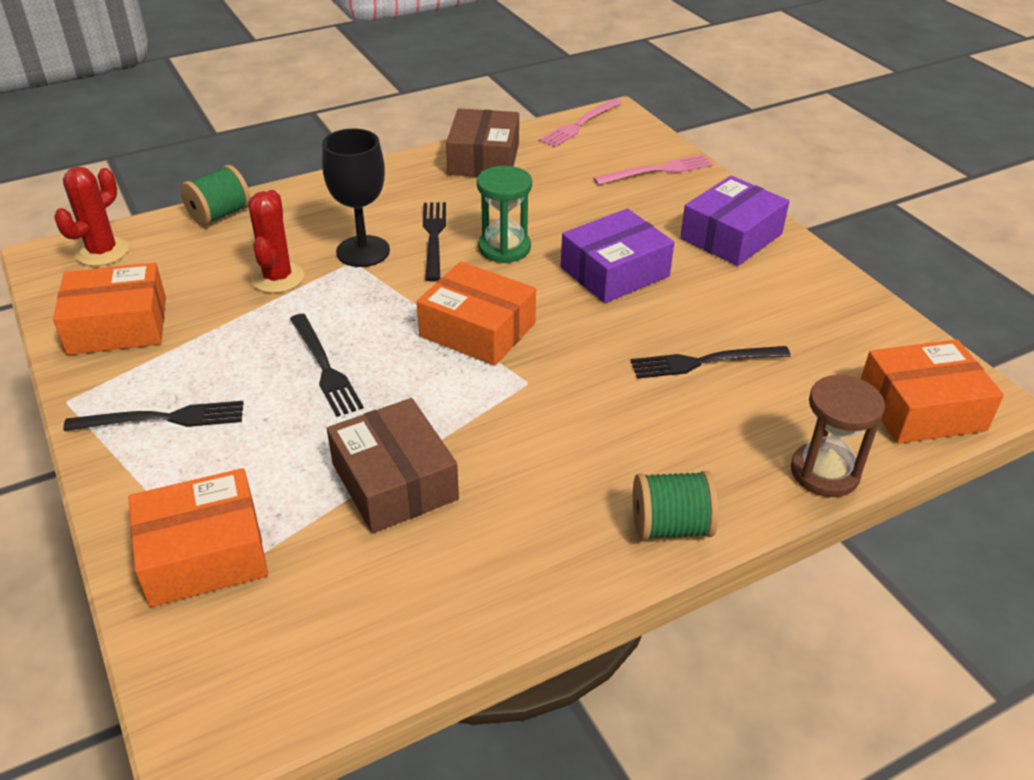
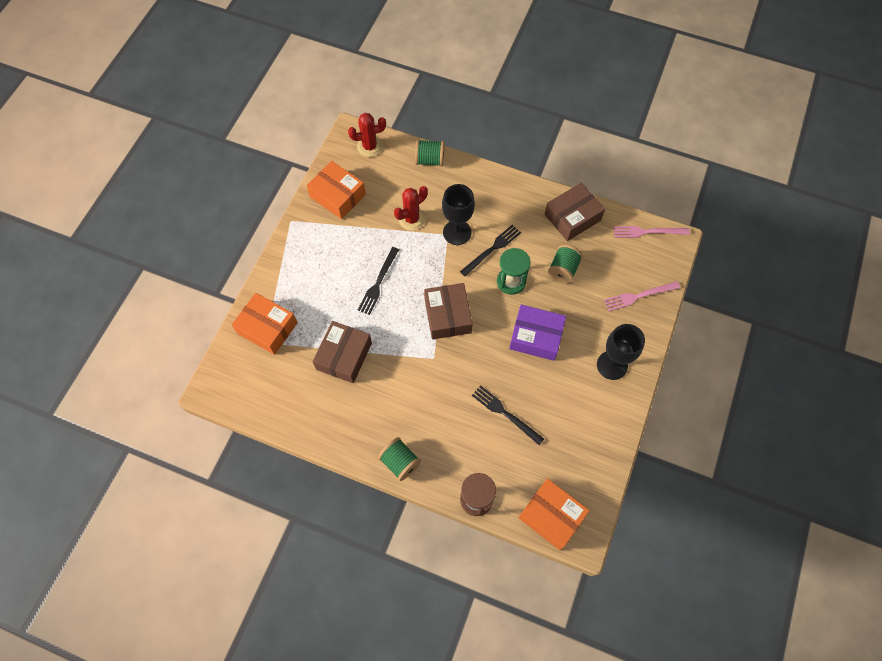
camera: 50 degrees right, 25 degrees up
black fork [63,401,244,431] -> none
orange box [417,261,536,366] -> brown box [424,283,472,339]
pink fork [593,154,713,185] -> pink fork turned 135 degrees clockwise [604,281,680,312]
purple box [680,176,789,266] -> black goblet [597,324,645,380]
none -> green spool [548,245,583,283]

